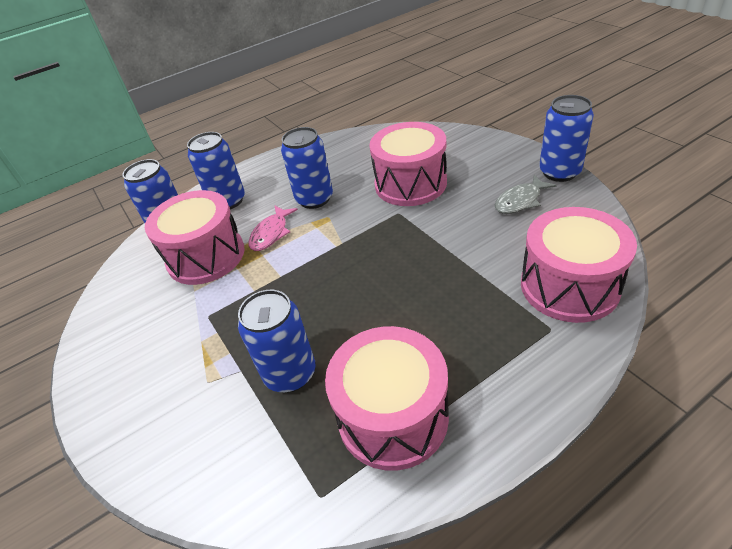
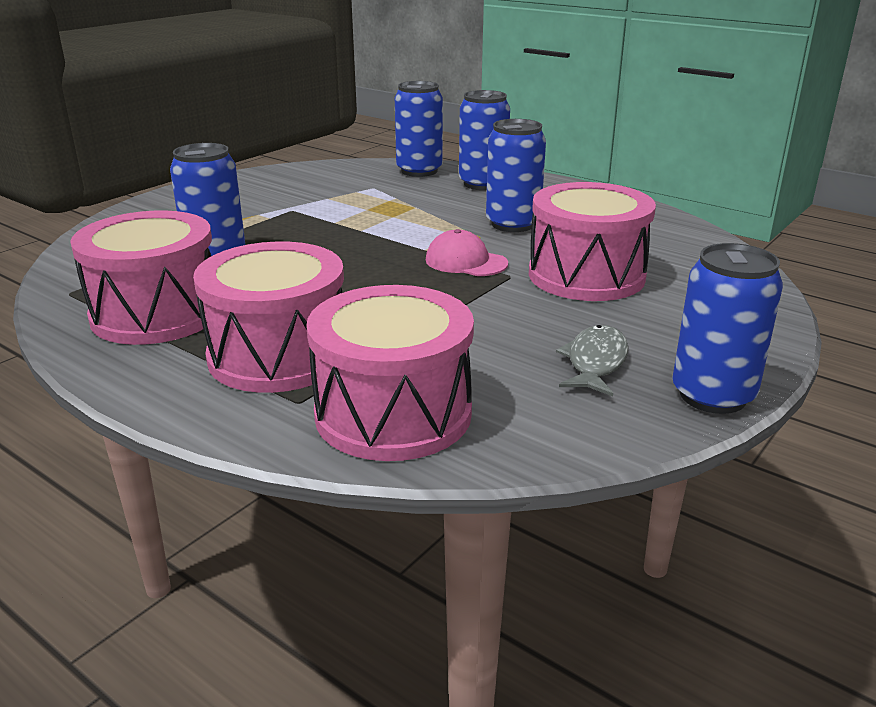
camera: 65 degrees right, 15 degrees down
pink drum [145,190,245,285] -> pink drum moved to [193,242,344,393]
pink fish [249,205,298,251] -> none
grey fish [495,175,556,214] -> grey fish turned 75 degrees clockwise [556,325,629,396]
none -> pink cap [426,229,508,276]

